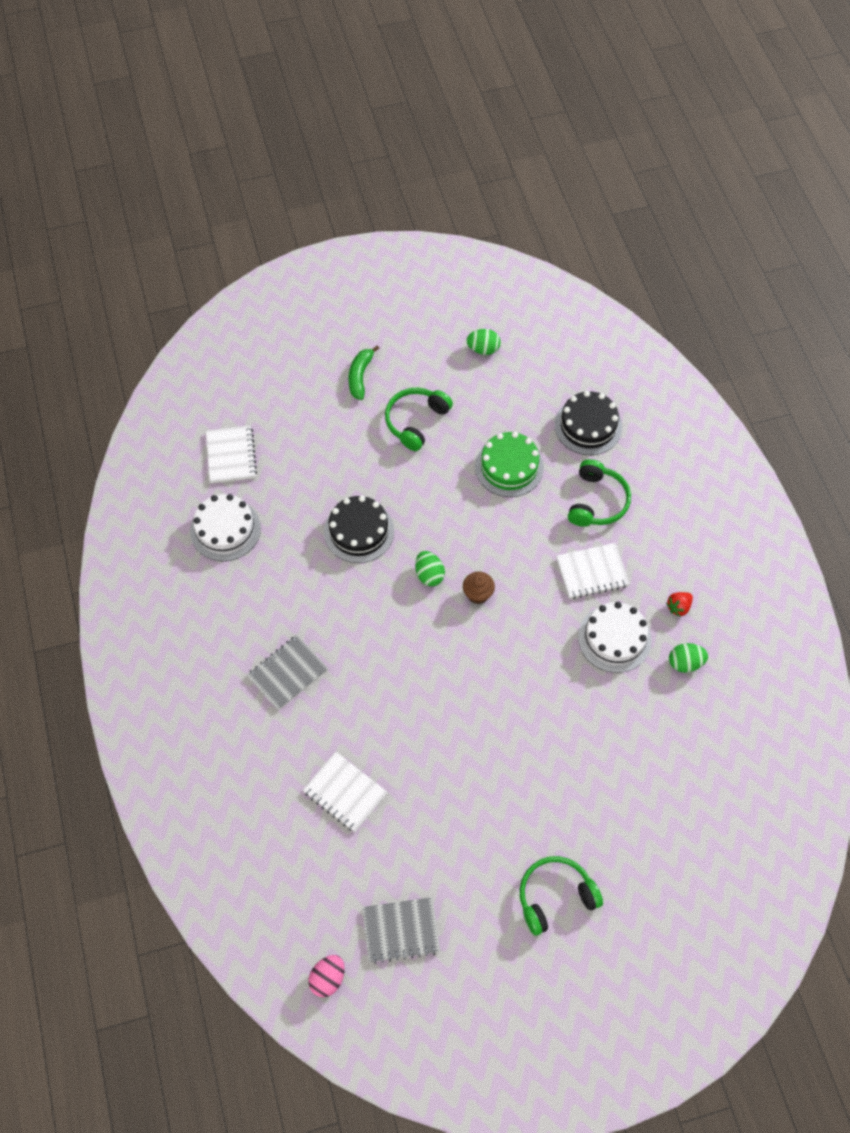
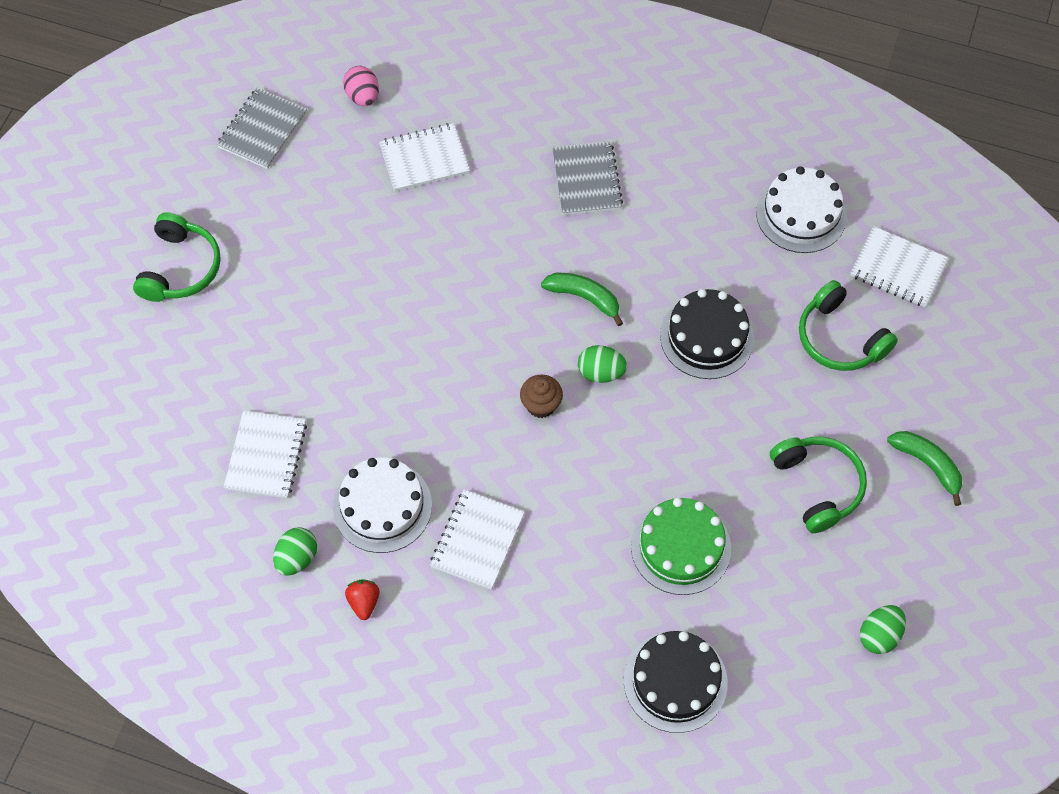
camera: 125 degrees right, 0 degrees up
pink egg [308,955,345,997] -> pink egg moved to [343,66,379,106]
green headphones [568,459,631,527] -> green headphones moved to [799,280,898,371]
none -> white notebook [224,410,307,498]
none -> green banana [541,273,623,326]

